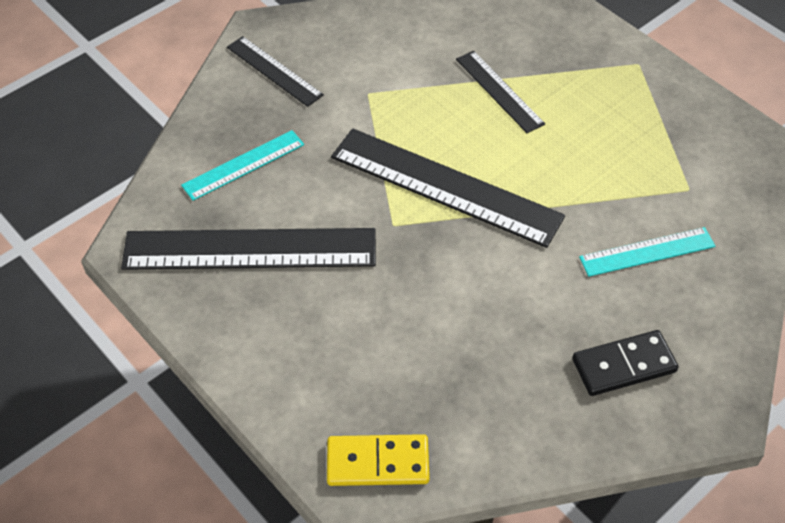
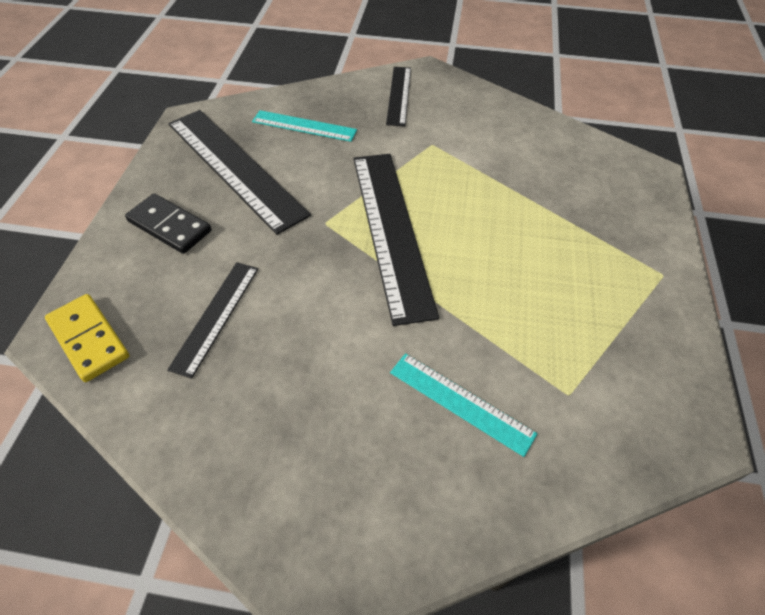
camera: 50 degrees right, 0 degrees up
black ruler [456,51,545,133] -> black ruler moved to [167,262,258,379]
black domino [572,330,679,396] -> black domino moved to [125,194,211,254]

